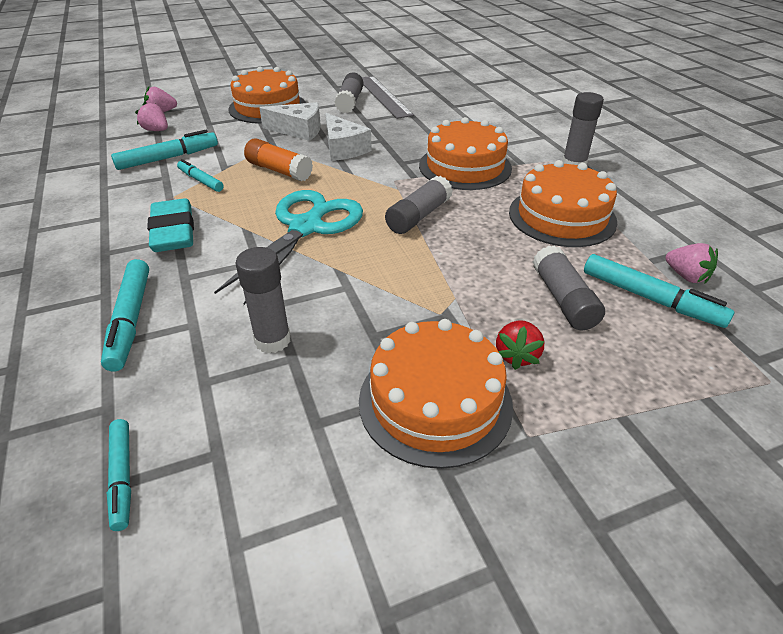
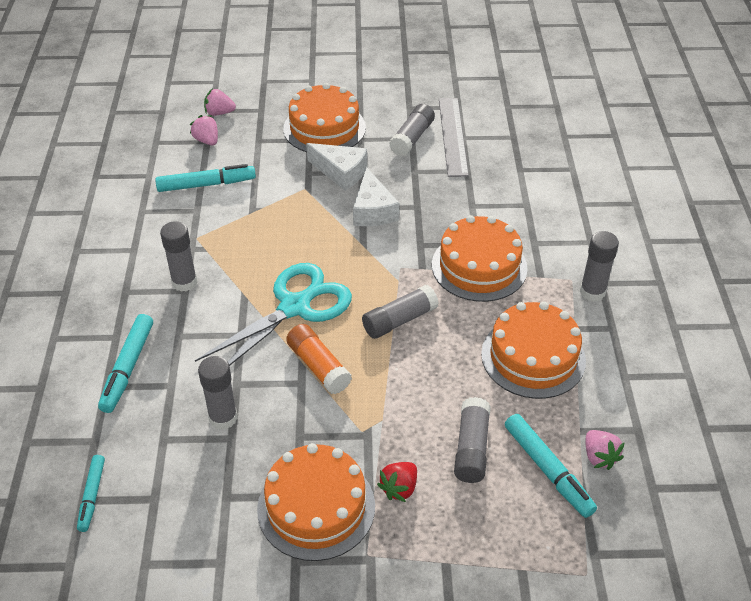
camera: 20 degrees right, 5 degrees up
turquoise eraser [147,198,194,252] -> grey glue stick [160,221,197,292]
turquoise marker [177,159,224,192] -> none
orange glue stick [244,138,313,182] -> orange glue stick moved to [286,324,352,394]

